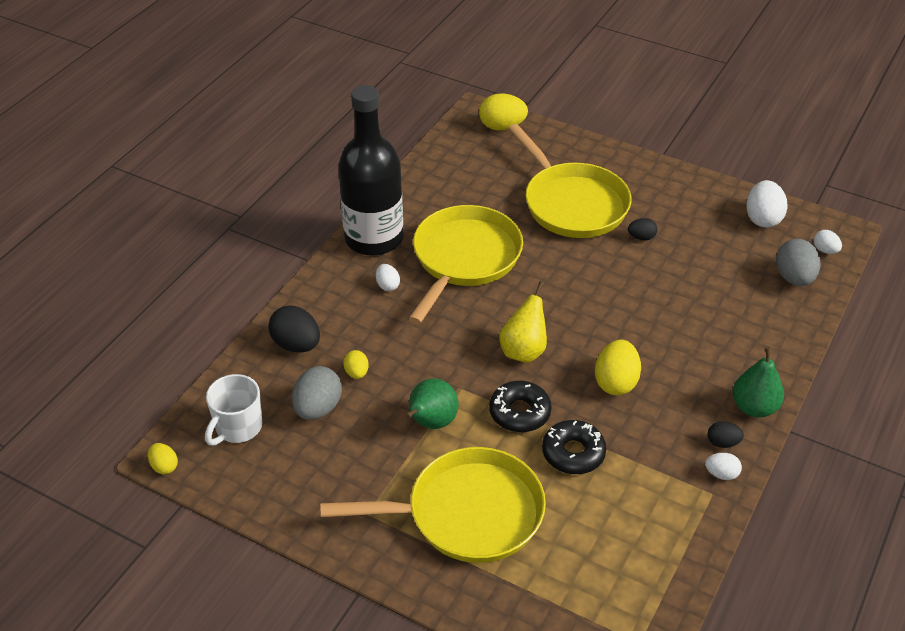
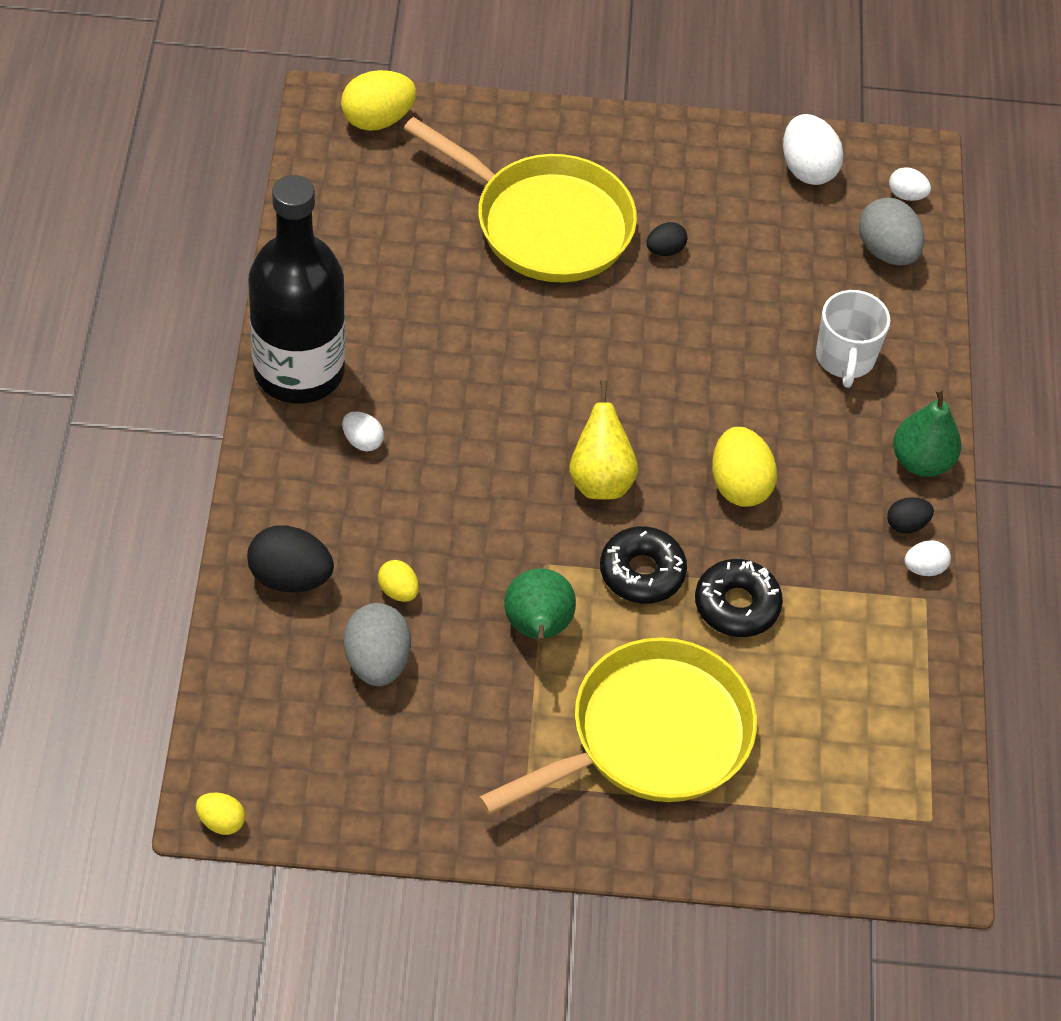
camera: 30 degrees left, 10 degrees up
white mug [205,374,262,446] -> white mug moved to [816,290,890,388]
yellow pan [408,205,523,324] -> none

